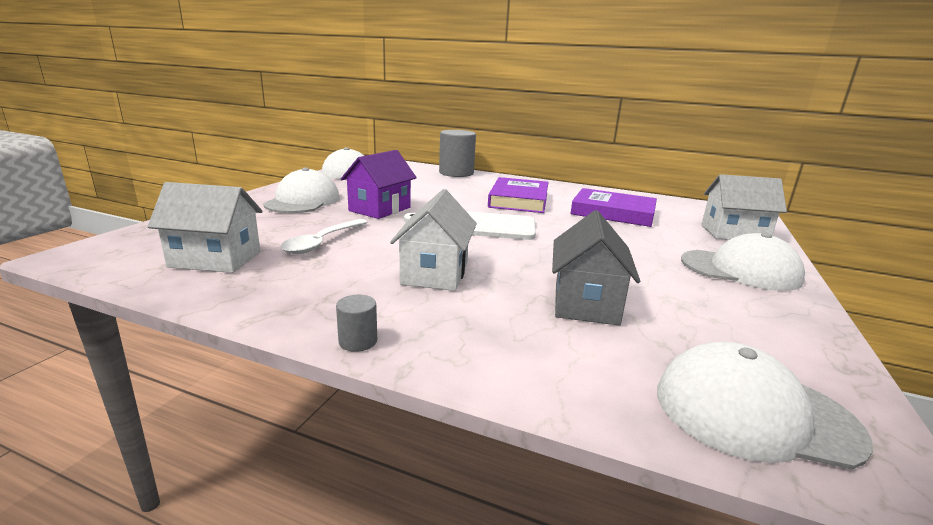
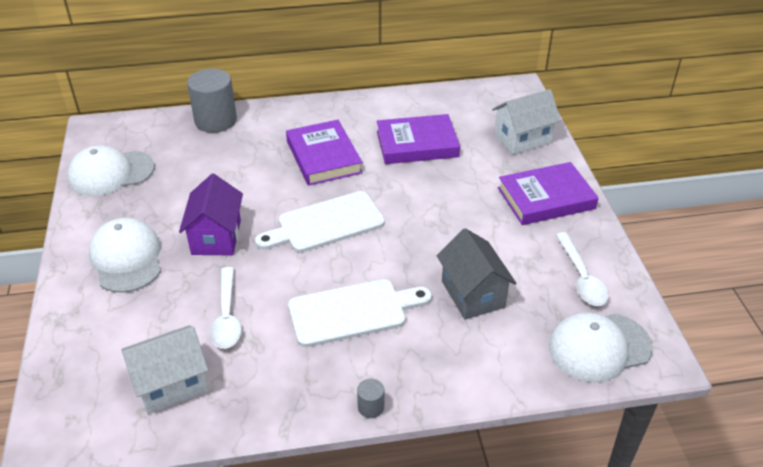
camera: 30 degrees left, 20 degrees up
white house [390,189,477,291] -> white cutting board [288,279,432,347]
white cap [681,233,805,291] -> purple book [498,162,598,225]
none -> white spoon [556,232,609,306]

